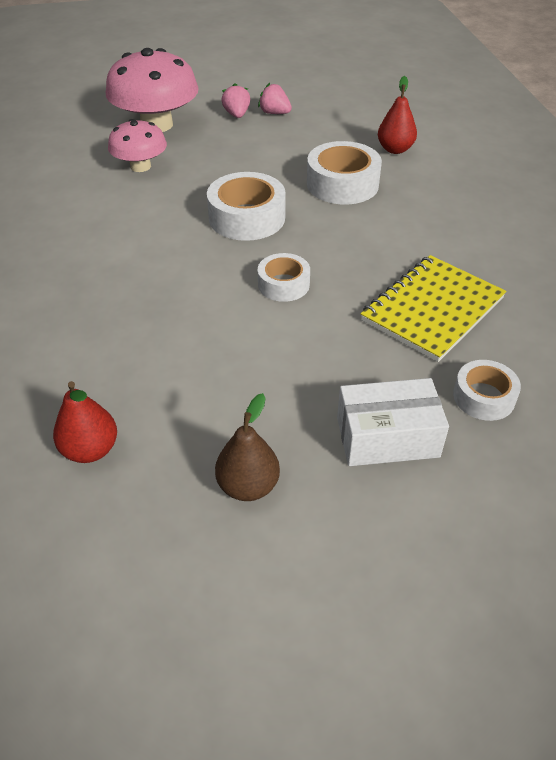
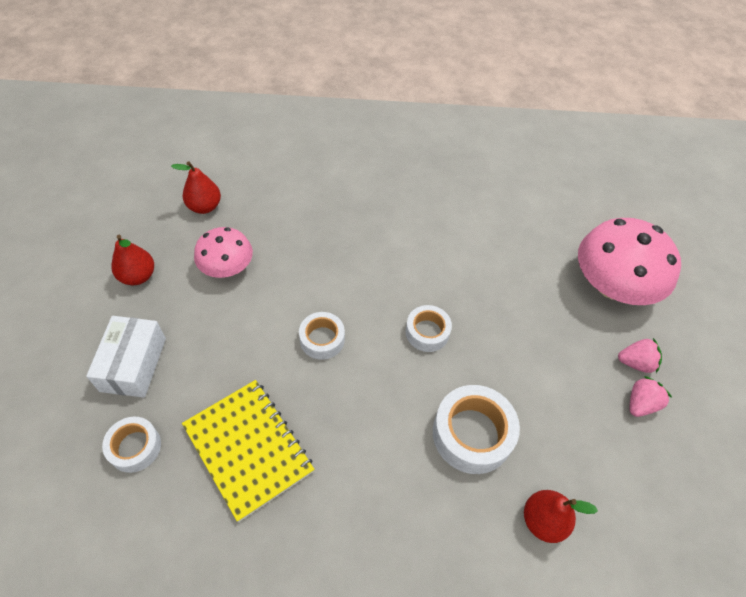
camera: 100 degrees right, 10 degrees up
pink mushroom [108,119,167,172] -> pink mushroom moved to [194,227,253,278]
white tape [207,172,286,241] -> white tape [406,305,452,352], size x0.61
brown pear [215,393,280,501] -> red pear [111,235,154,285]

